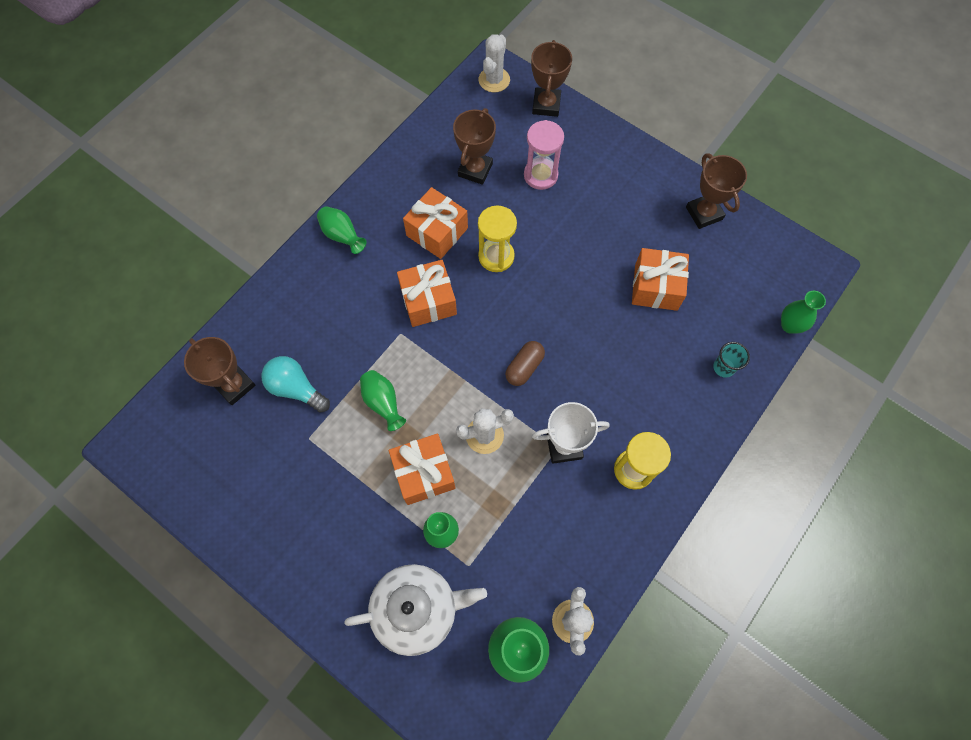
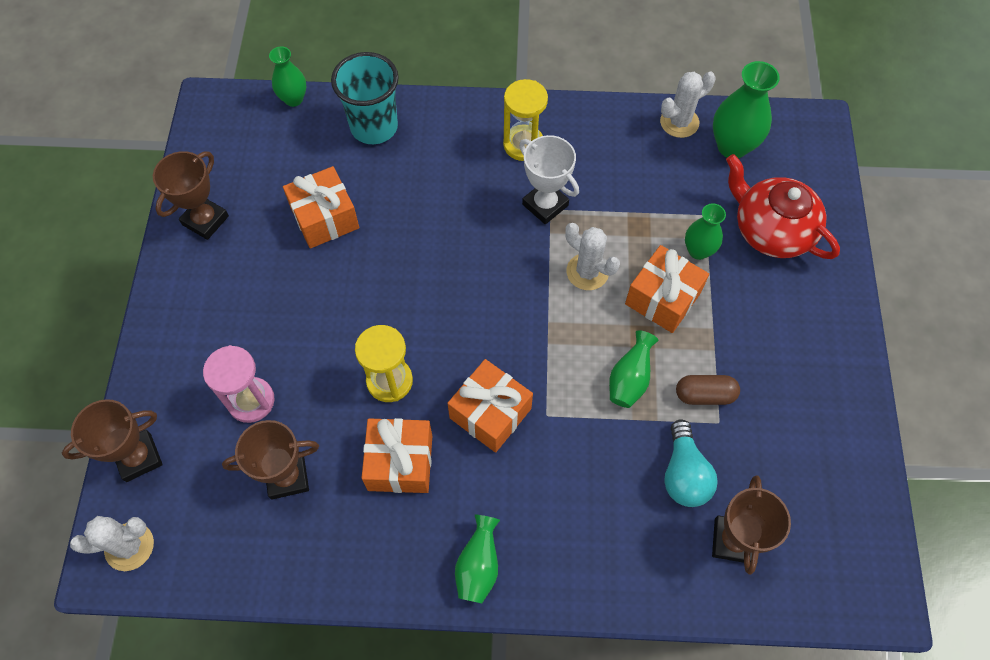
camera: 125 degrees left, 5 degrees down
white teapot [344,564,487,656] -> red teapot [726,154,840,259]
brown capsule [505,341,545,386] -> brown capsule moved to [676,375,740,405]
turquoise cup [713,342,750,378] -> turquoise cup [331,52,399,144], size x2.04

